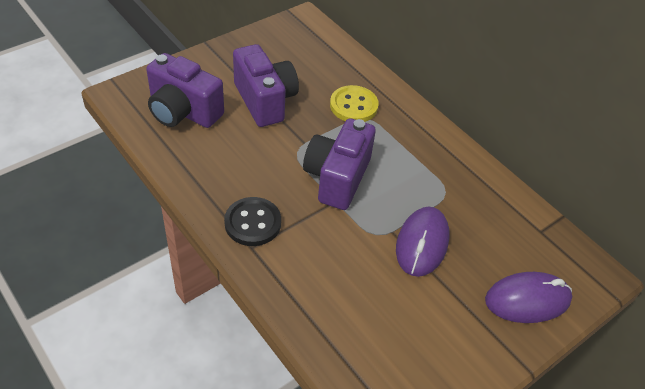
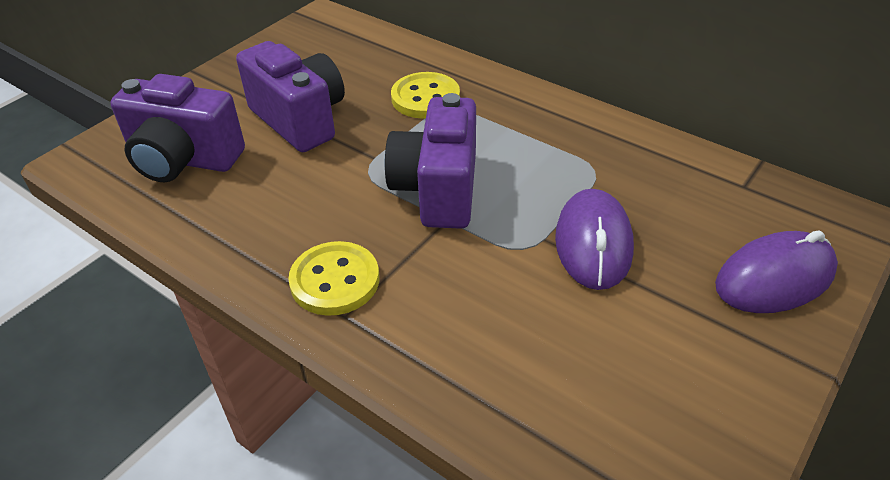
camera: 10 degrees left, 5 degrees down
black button [224,197,281,246] -> yellow button [288,241,379,316]

